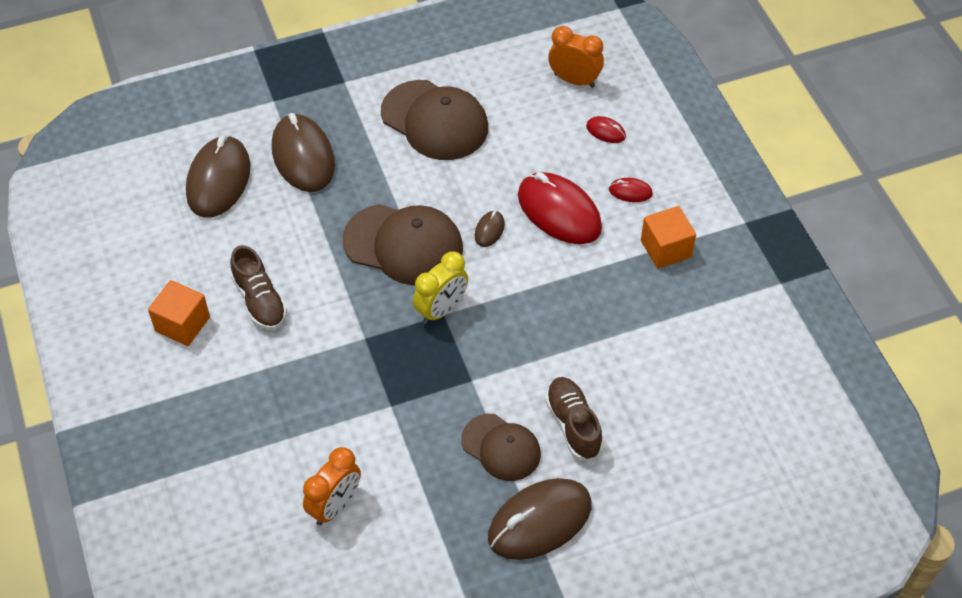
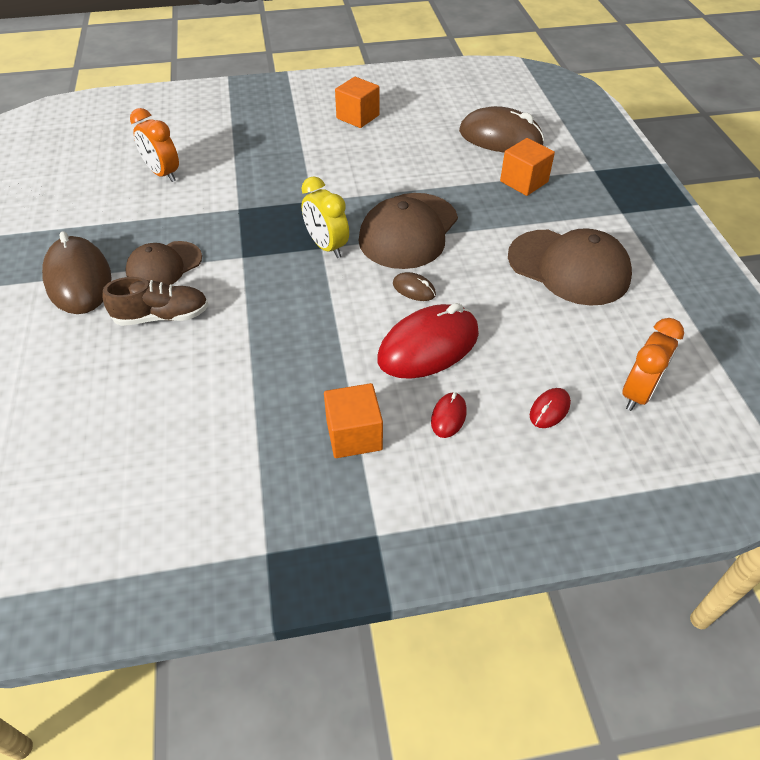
camera: 100 degrees right, 5 degrees down
brown shoe [230,245,287,330] -> none
brown mouse [272,113,335,192] -> orange cube [500,138,555,196]
brown cap [381,80,488,160] -> brown cap turned 105 degrees counterclockwise [508,228,632,306]

